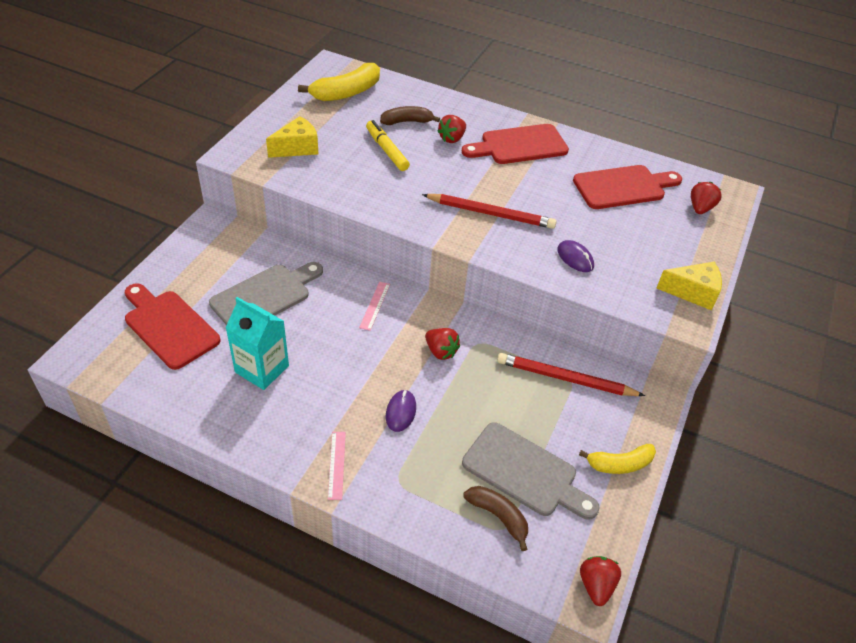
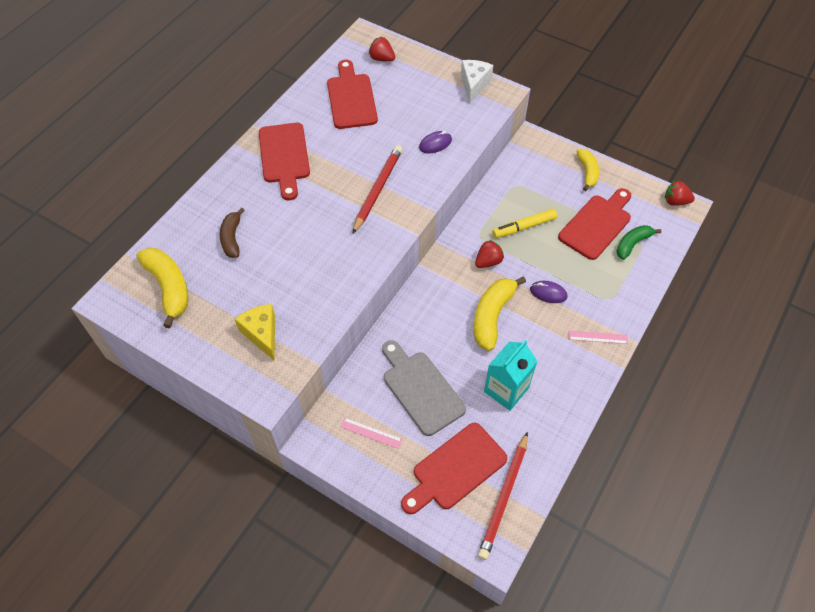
camera: 80 degrees left, 10 degrees up
pink ruler [359,282,390,331] -> pink ruler moved to [340,418,402,449]
yellow marker [366,120,410,171] -> yellow marker moved to [492,209,557,238]
red strawberry [437,115,466,143] -> none
grey cutting board [462,422,600,520] -> red cutting board [558,188,631,260]
brown banana [464,486,528,551] -> green banana [616,225,661,260]
red pencil [497,353,645,396] -> red pencil moved to [478,432,528,560]
yellow cheese [656,262,722,310] -> white cheese [461,60,493,104]
none -> yellow banana [474,276,526,351]

